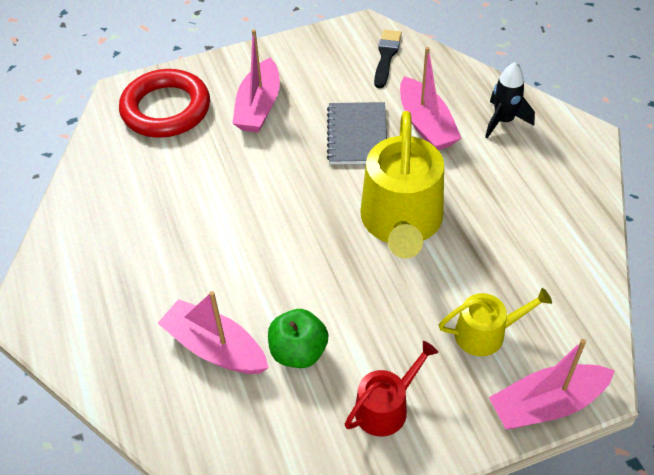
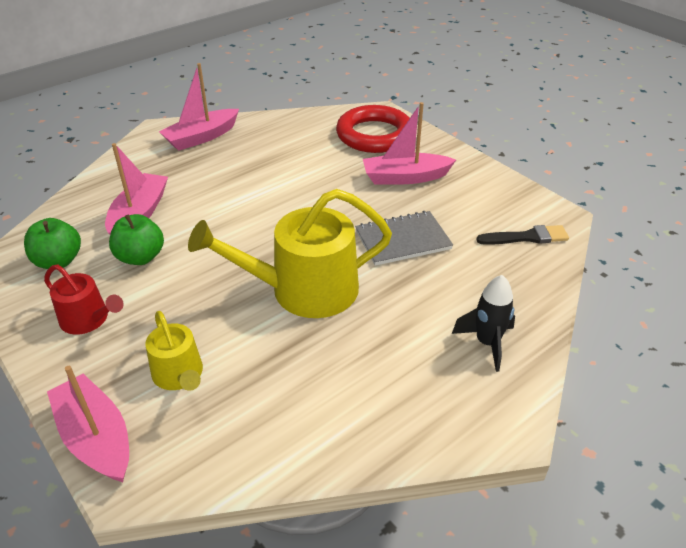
camera: 70 degrees right, 10 degrees down
pink boat [400,47,461,150] -> pink boat moved to [159,63,239,151]
none -> green apple [24,218,81,269]

